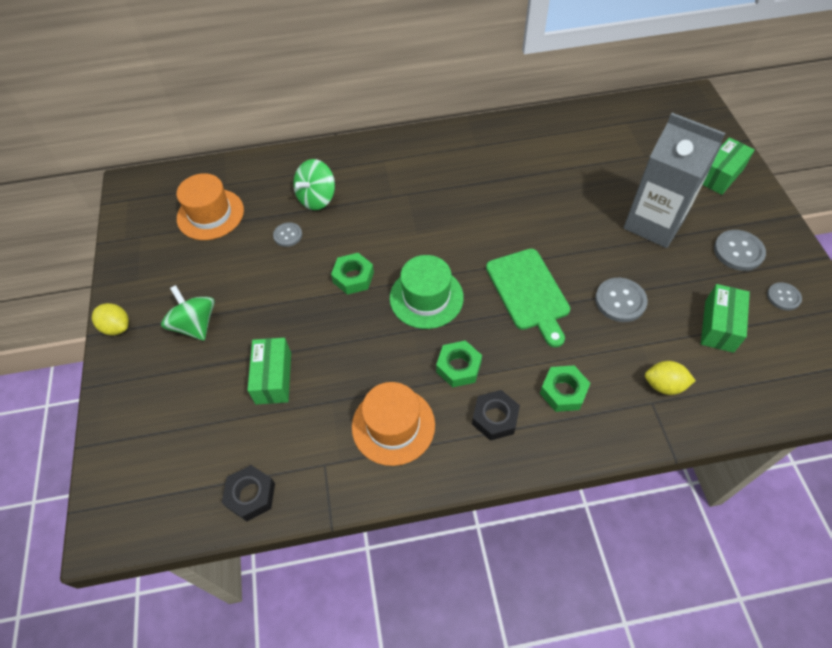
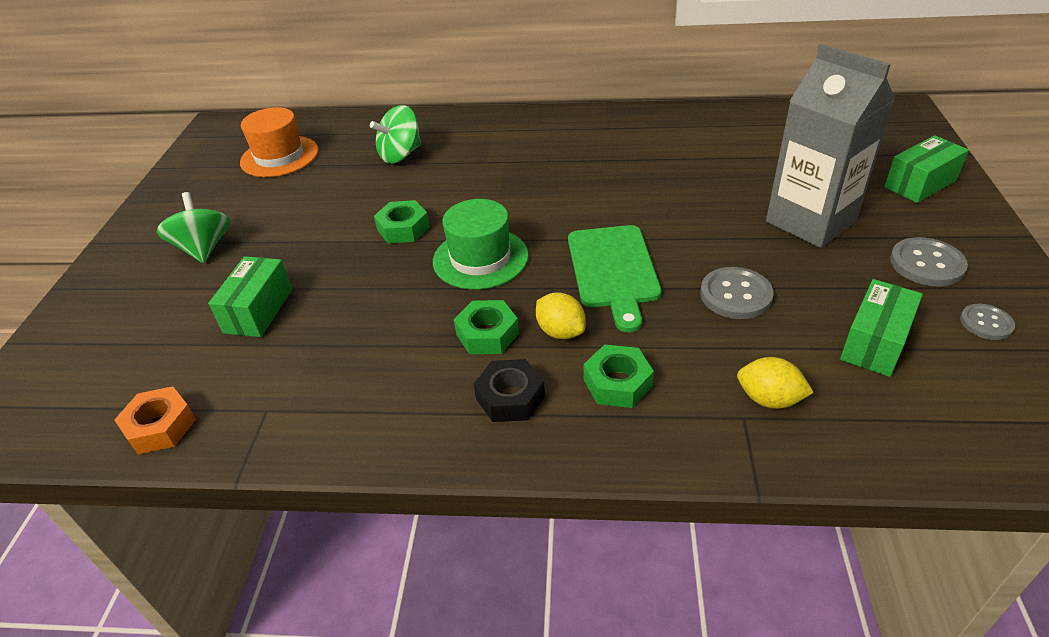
camera: 15 degrees right, 15 degrees down
yellow lemon [92,303,129,335] -> yellow lemon moved to [536,292,586,339]
black nut [222,465,275,522] -> orange nut [114,386,196,454]
grey button [273,222,302,247] -> none
orange hat [352,382,435,466] -> none

